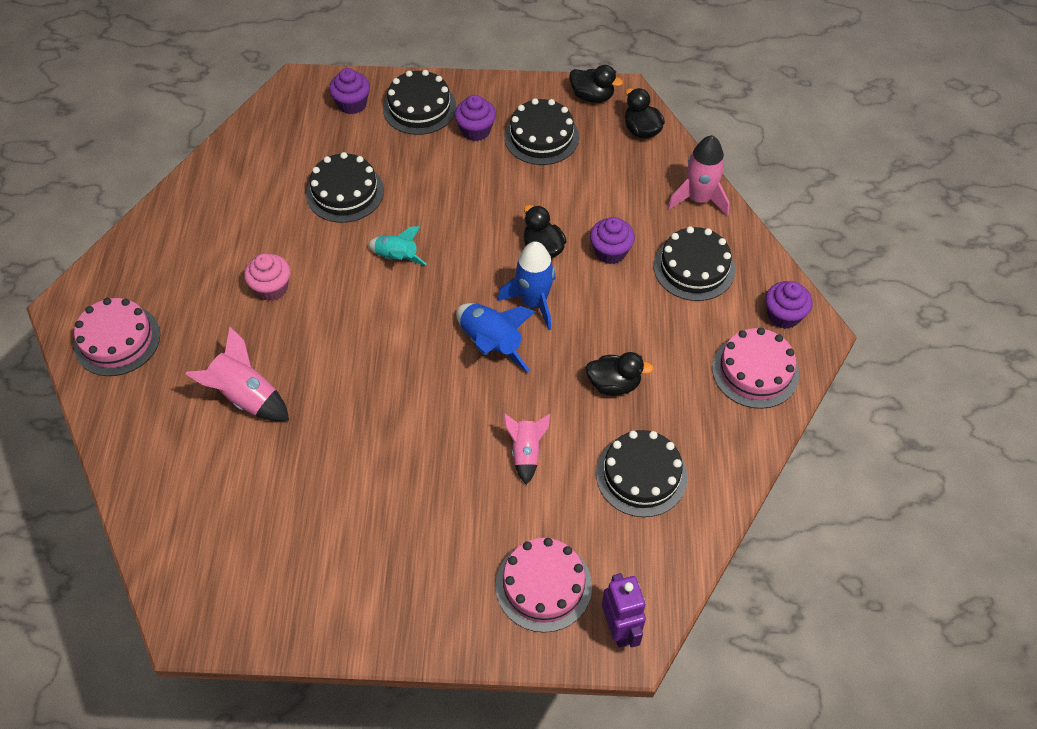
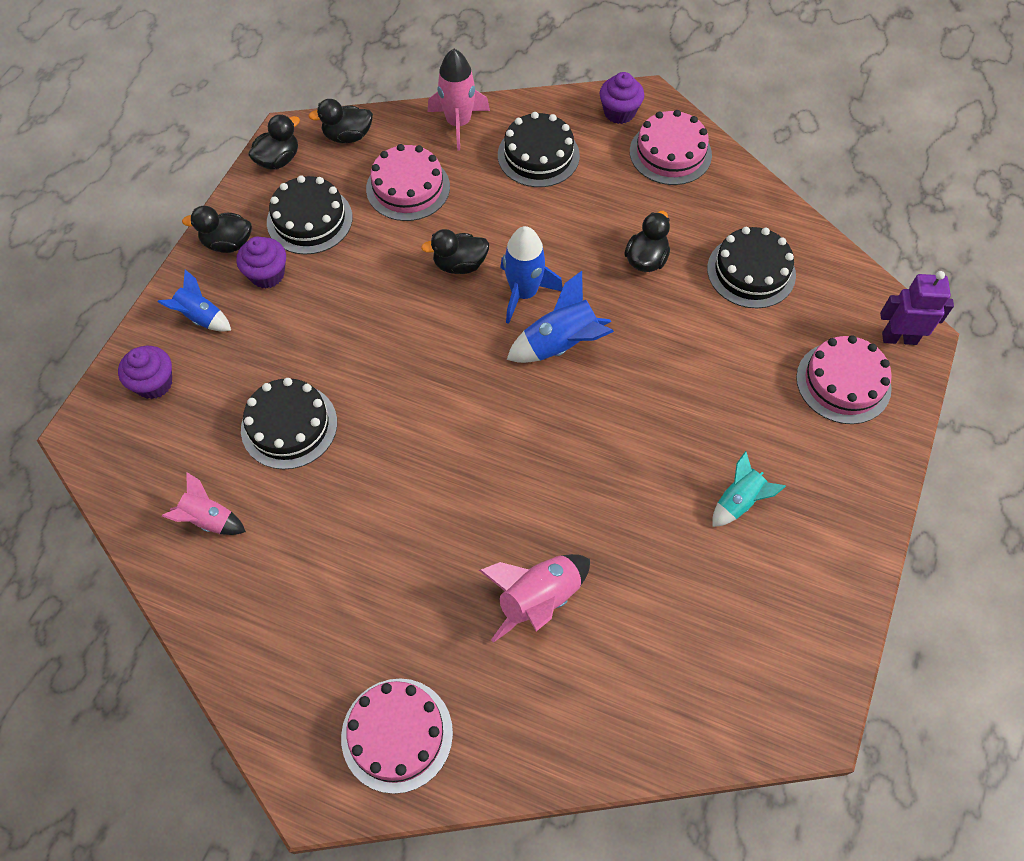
camera: 70 degrees left, 5 degrees up
pink cupcake [244,253,290,301] -> none
turquoise rocket [368,226,427,265] -> turquoise rocket moved to [712,451,786,527]
black cake [383,70,456,135] -> blue rocket [157,270,231,332]
pink rocket [504,413,550,485] -> pink rocket moved to [162,472,246,535]
purple cupcake [590,217,635,264] -> none
none -> black duck [182,206,252,253]
none -> pink cake [366,144,450,221]

